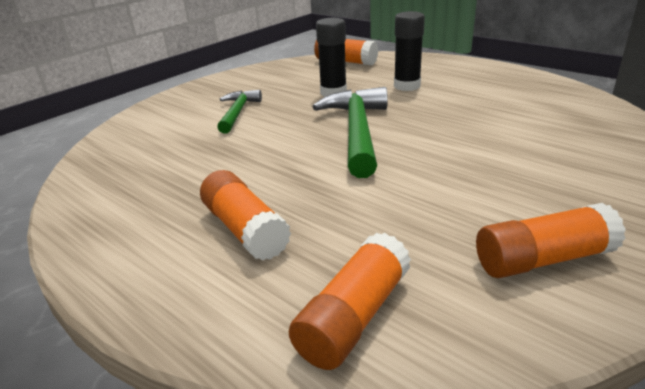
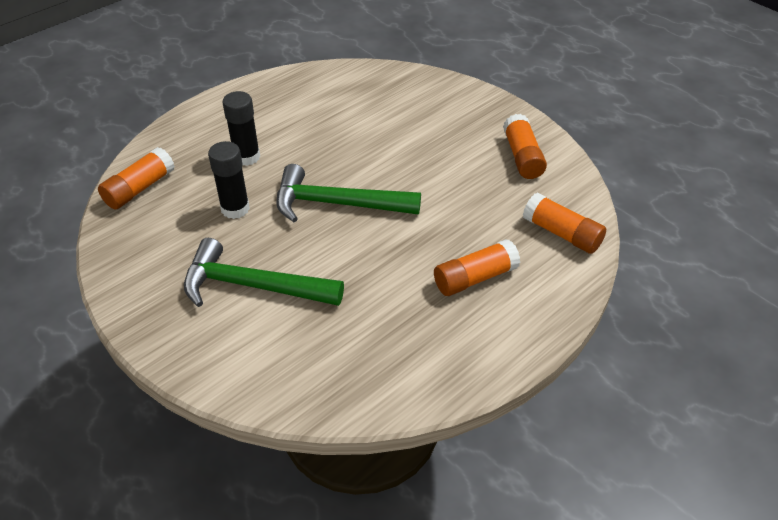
camera: 85 degrees left, 15 degrees up
green hammer [217,90,262,134] -> green hammer [184,238,344,307], size x1.71

